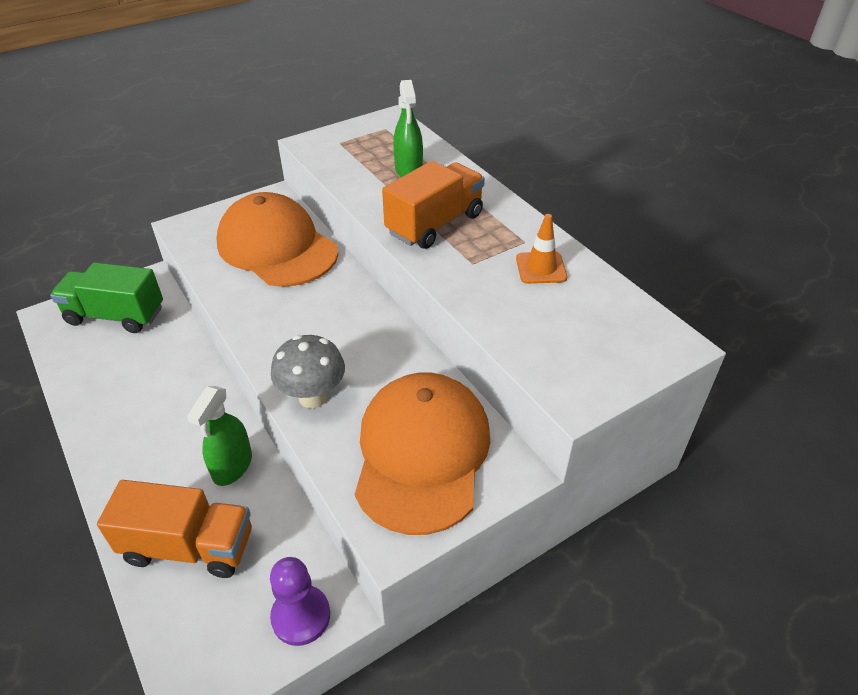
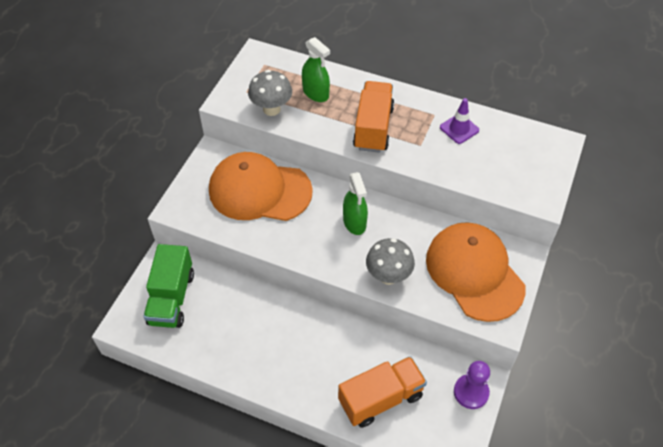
camera: 35 degrees left, 10 degrees up
green truck [50,262,163,333] -> green truck turned 60 degrees counterclockwise [143,244,194,328]
green spray bottle [187,386,252,486] -> green spray bottle moved to [343,172,368,235]
orange traffic cone [516,214,567,284] -> purple traffic cone [440,98,479,144]
none -> grey mushroom [248,70,292,116]

